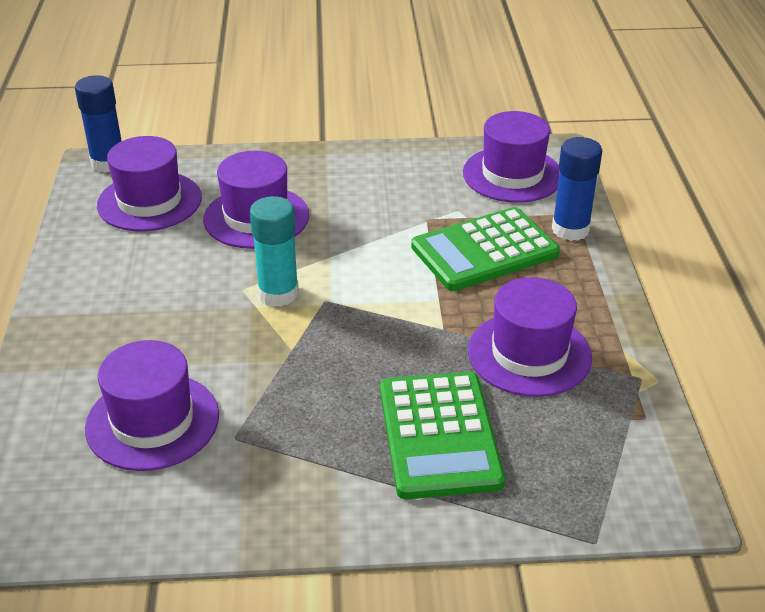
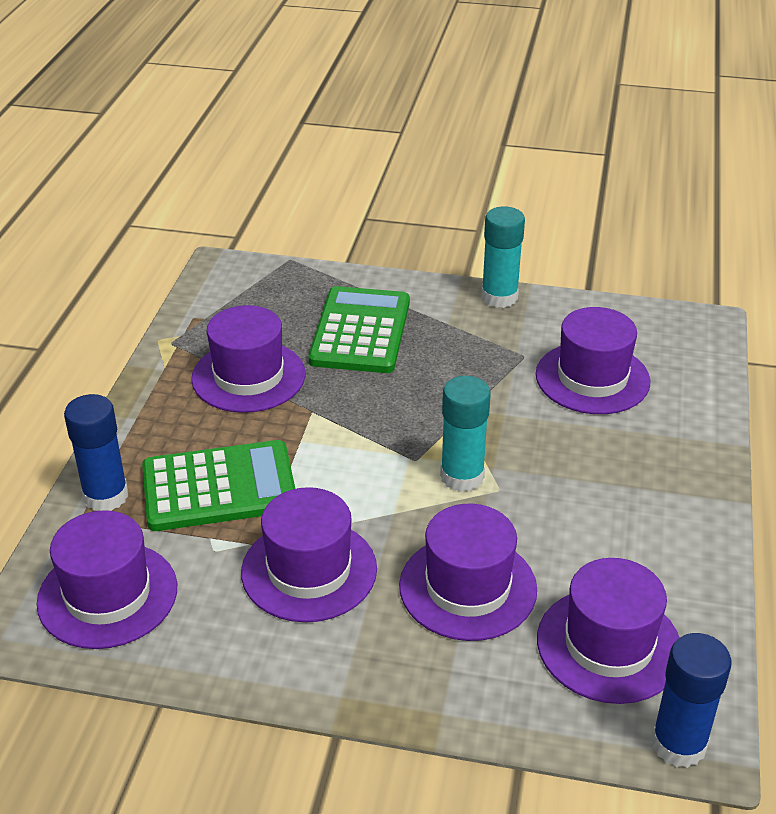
camera: 165 degrees left, 0 degrees up
none -> purple hat [241,487,377,622]
none -> turquoise glue stick [481,206,525,308]

